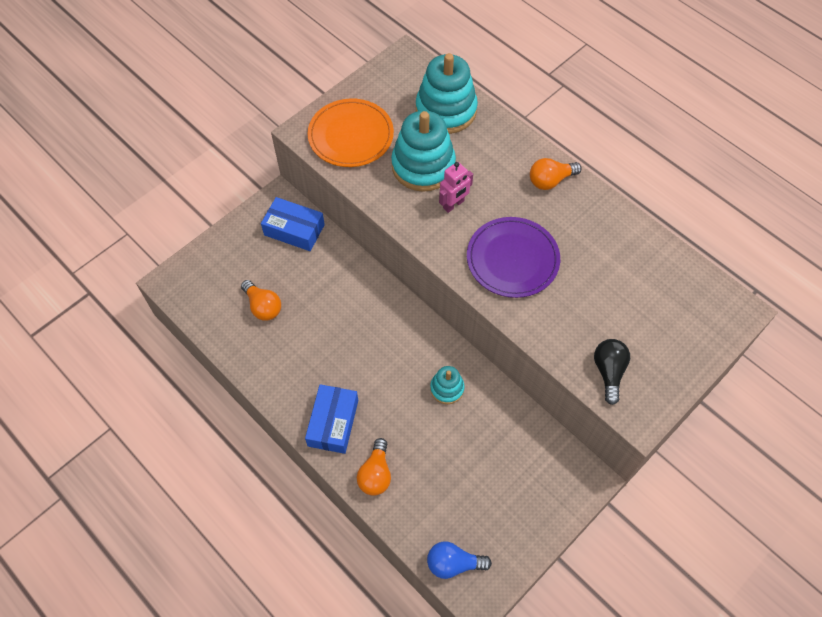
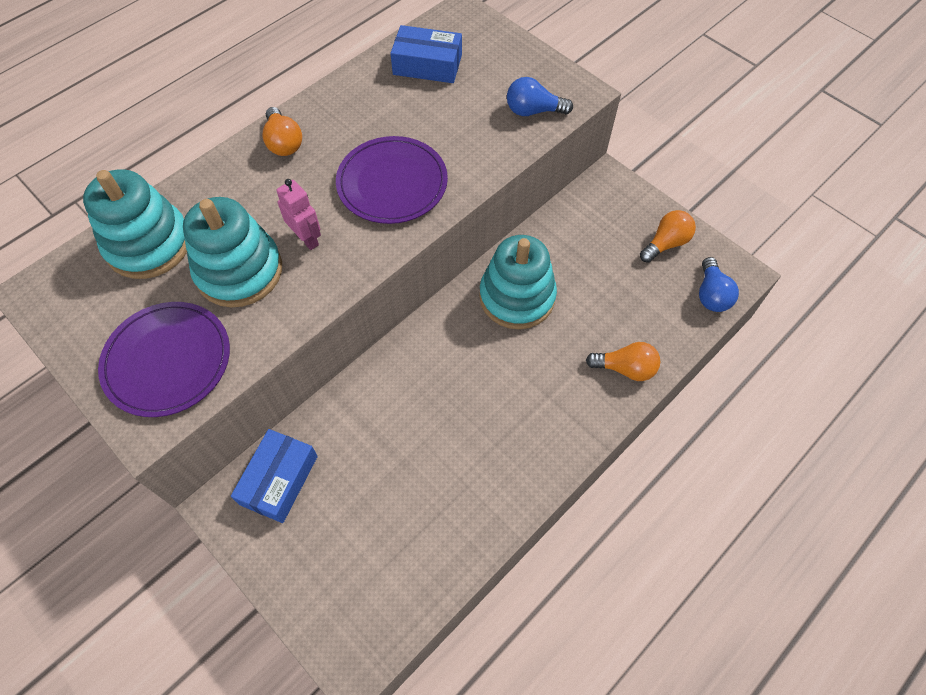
camera: 90 degrees left, 0 degrees up
orange light bulb [241,280,281,321] -> orange light bulb moved to [640,210,696,263]
blue box [305,384,358,454] -> blue box moved to [390,25,462,83]
orange plate [307,99,394,167] -> purple plate [98,302,230,417]
turquoise stacking toy [430,366,465,404] -> turquoise stacking toy [479,235,557,329], size x1.95
black light bulb [594,339,630,405] -> blue light bulb [507,77,573,116]

